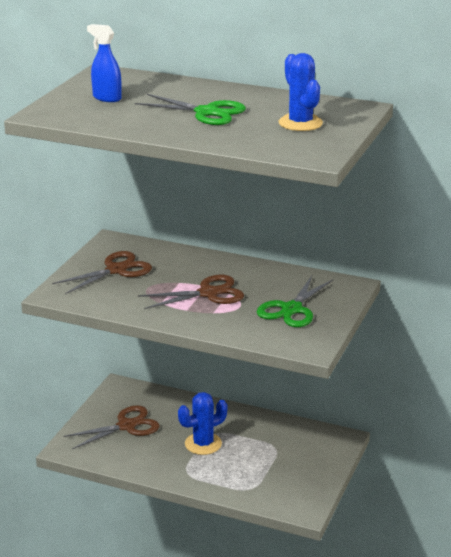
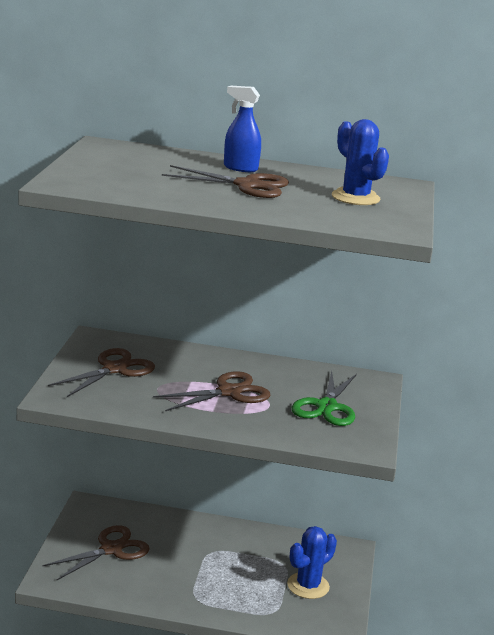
camera: 15 degrees left, 5 degrees down
blue spray bottle [87,24,122,102] -> blue spray bottle moved to [224,86,261,172]
green scissors [135,94,246,125] -> brown scissors [162,165,289,198]
blue cactus [178,392,228,455] -> blue cactus moved to [287,526,337,599]

